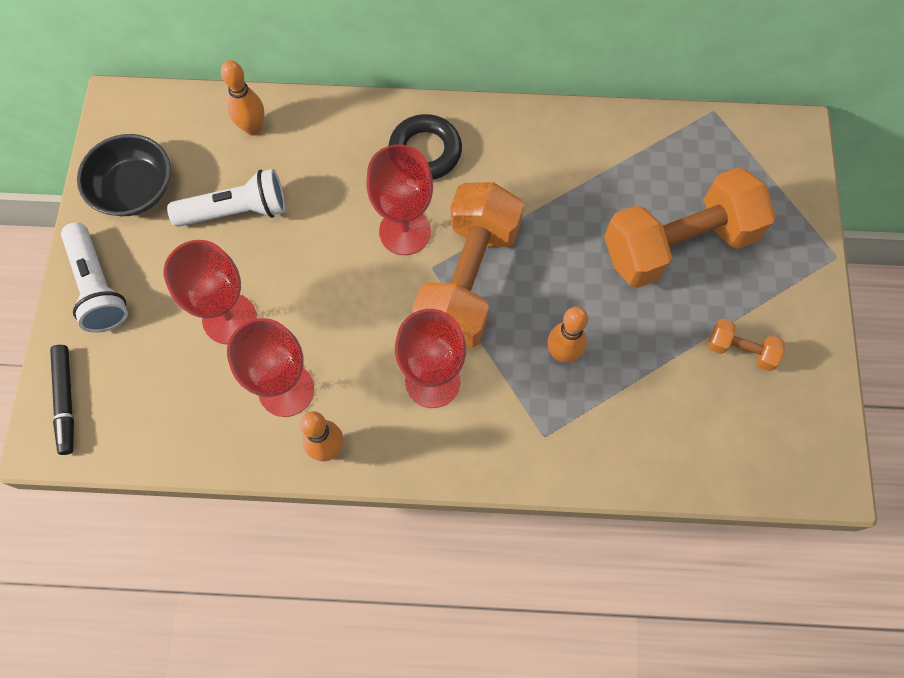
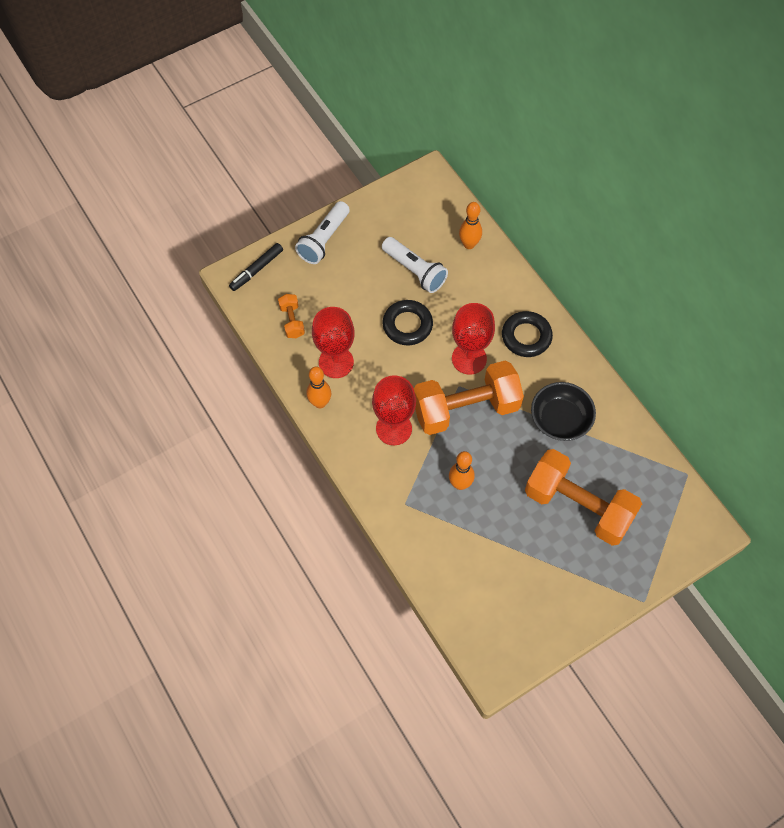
camera: 55 degrees right, 5 degrees down
black bowl [77,134,171,216] -> black bowl moved to [531,382,596,441]
red goblet [164,240,257,344] -> none
orange dumbbell [708,319,785,371] -> orange dumbbell moved to [278,294,305,338]
none -> black ring [382,300,433,345]

